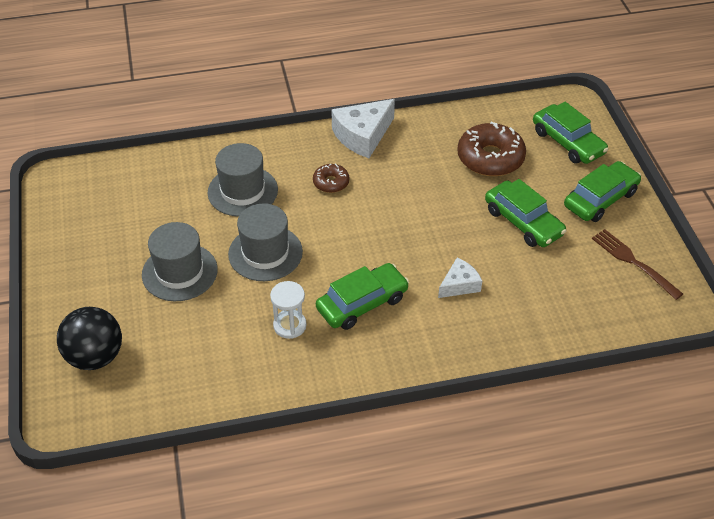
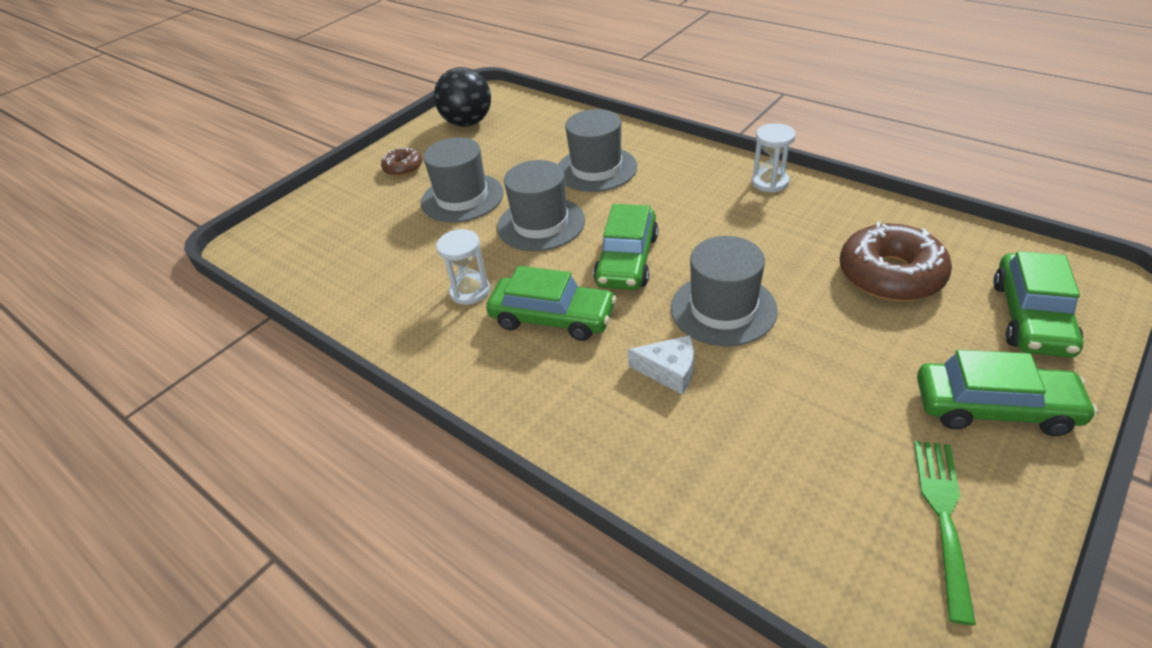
camera: 55 degrees right, 5 degrees down
black ball [57,307,122,370] -> black ball moved to [434,67,491,127]
brown donut [313,163,349,193] -> brown donut moved to [381,148,422,176]
white cheese [331,99,395,158] -> white hourglass [752,123,796,193]
green car [485,179,567,247] -> green car moved to [593,204,658,290]
brown fork [592,229,683,300] -> green fork [914,441,976,625]
none -> grey hat [671,236,778,346]

